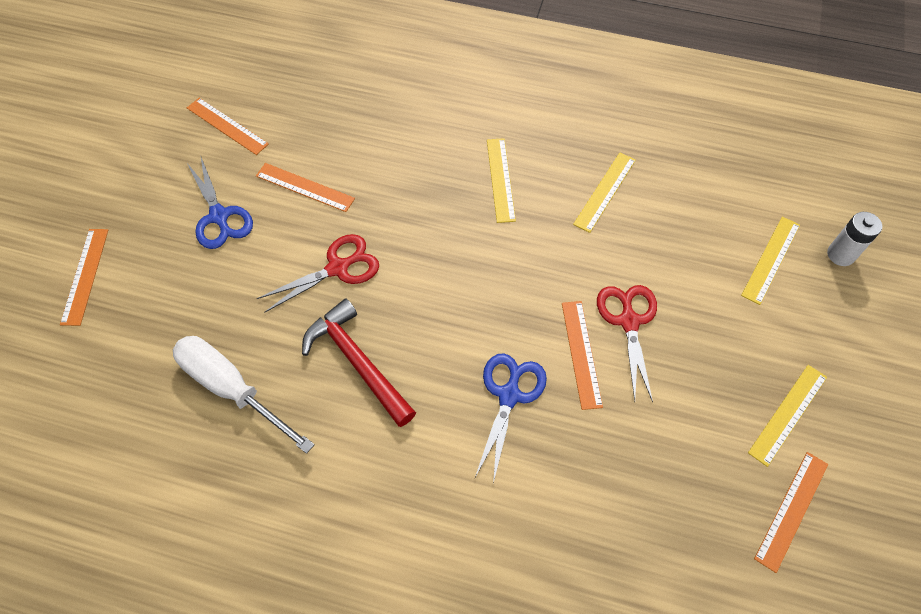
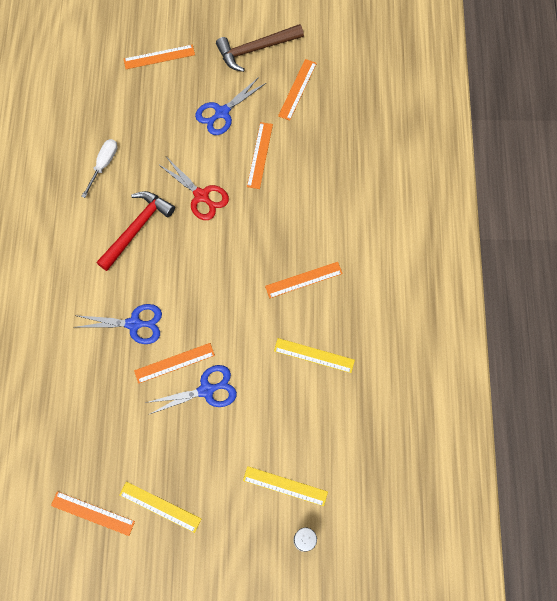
camera: 75 degrees right, 10 degrees up
white screwdriver [173,336,315,454] -> white screwdriver [81,139,117,198], size x0.62
yellow ruler [487,138,516,223] -> orange ruler [265,262,343,298]
red scissors [597,285,657,403] -> blue scissors [145,365,237,415]
none -> brown hammer [216,24,304,72]

